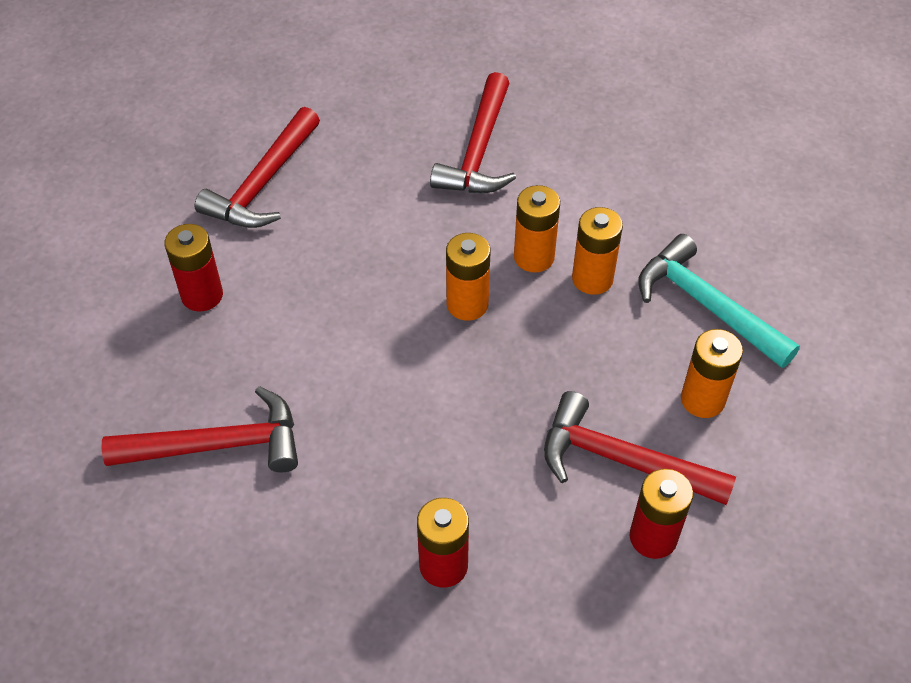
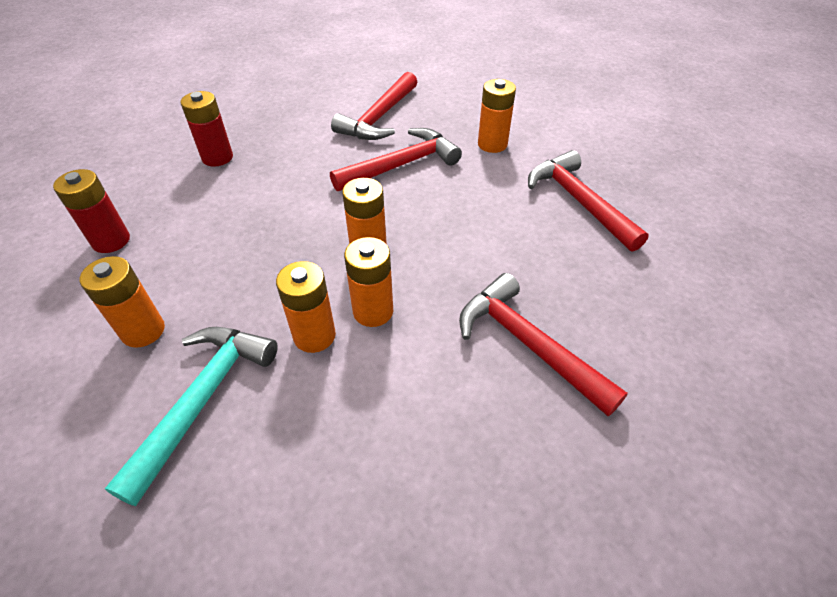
camera: 125 degrees right, 5 degrees down
red battery [164,224,223,312] -> orange battery [478,79,516,153]
red hammer [544,391,736,505] -> red hammer moved to [330,128,462,191]
turquoise hammer [638,234,800,368] -> turquoise hammer turned 60 degrees counterclockwise [105,327,278,506]

